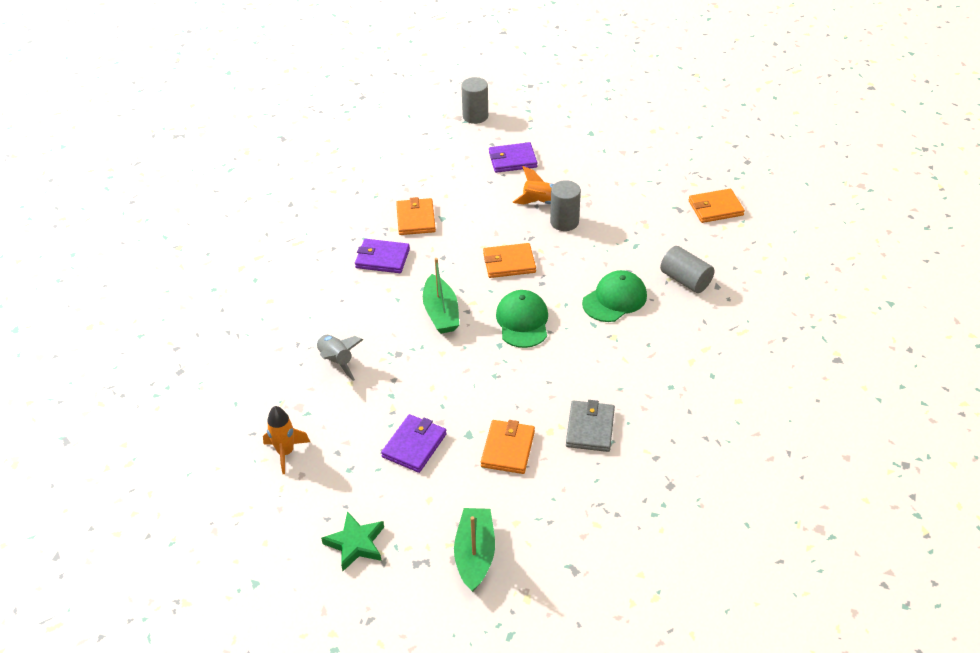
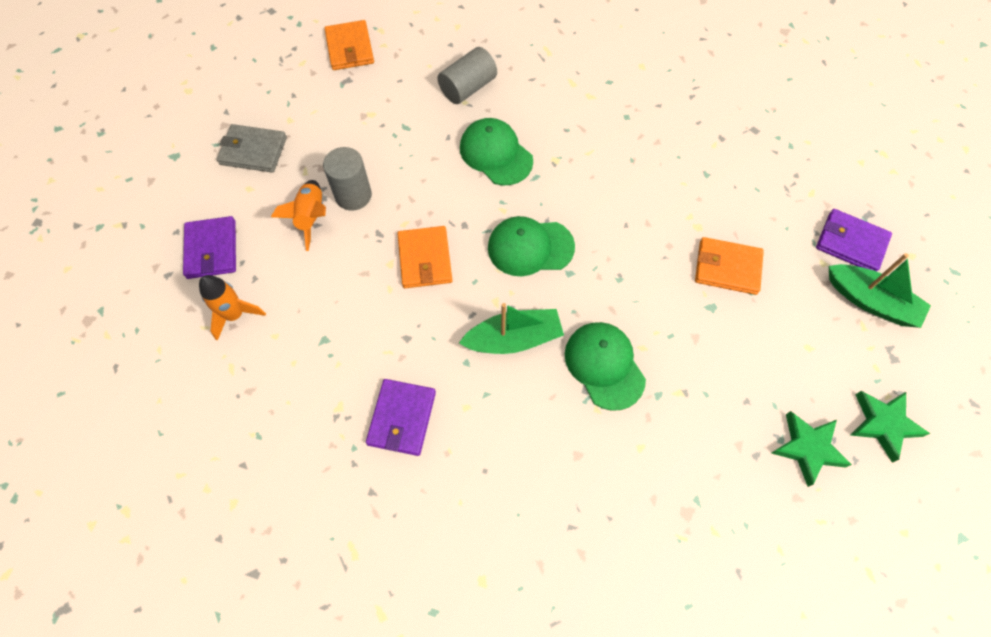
camera: 90 degrees left, 20 degrees up
orange rocket [263,406,310,474] -> orange rocket moved to [199,275,266,341]
grey rocket [316,335,363,381] -> none
purple wallet [381,414,447,473] -> purple wallet moved to [816,209,892,272]
orange wallet [396,197,436,235] -> none
green boat [454,508,495,592] -> green boat turned 150 degrees counterclockwise [829,253,931,328]
grey cylinder [461,77,488,124] -> none
grey wallet [566,400,615,452] -> grey wallet moved to [217,124,287,173]
none -> green cap [565,322,646,411]
none -> green star [771,411,852,487]

